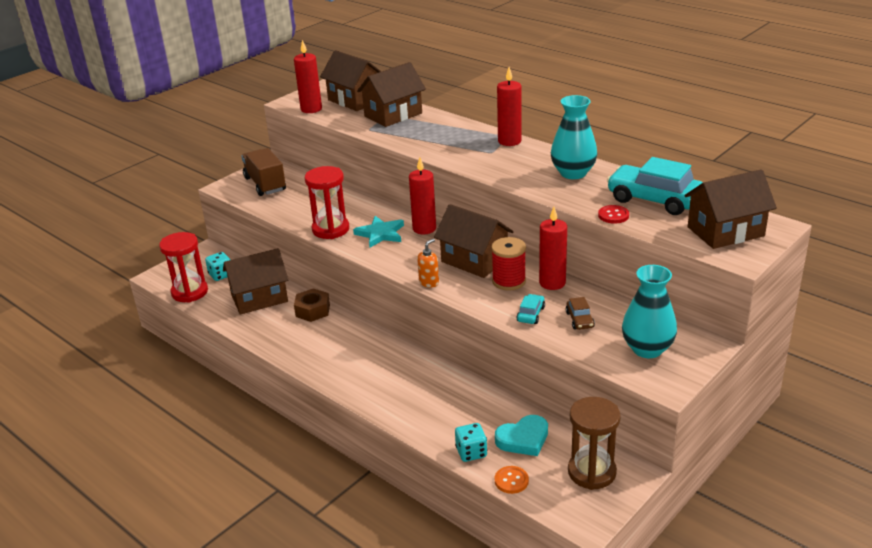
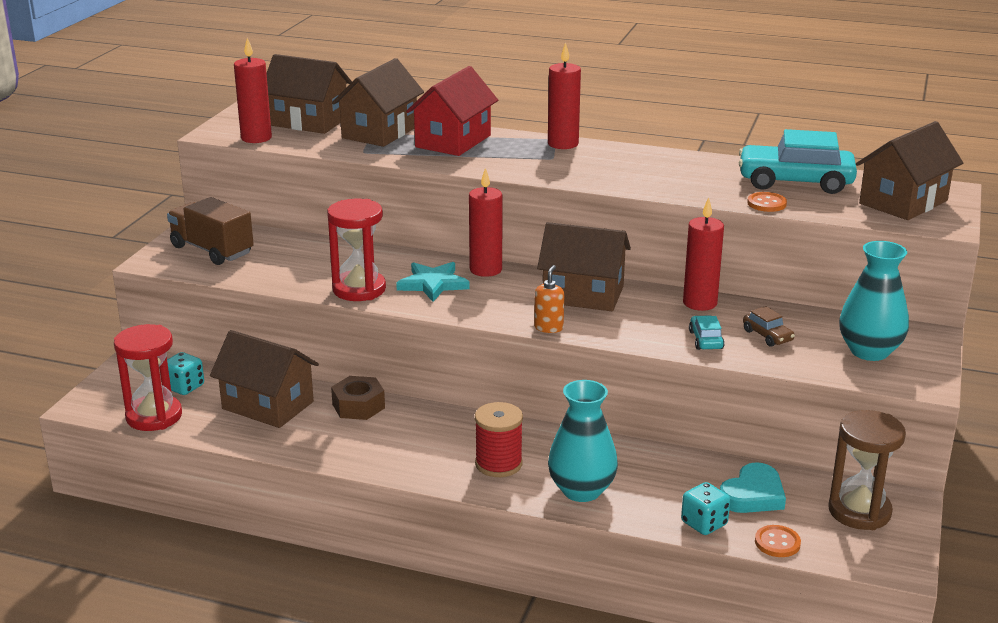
camera: 25 degrees left, 5 degrees down
brown house [223,248,288,315] -> brown house turned 75 degrees clockwise [210,330,319,428]
red spool [491,237,526,291] -> red spool moved to [475,402,523,477]
turquoise vase [551,95,597,179] -> turquoise vase moved to [548,380,618,502]
red button [598,205,629,224] -> orange button [747,192,787,212]
none -> red house [406,66,498,156]

